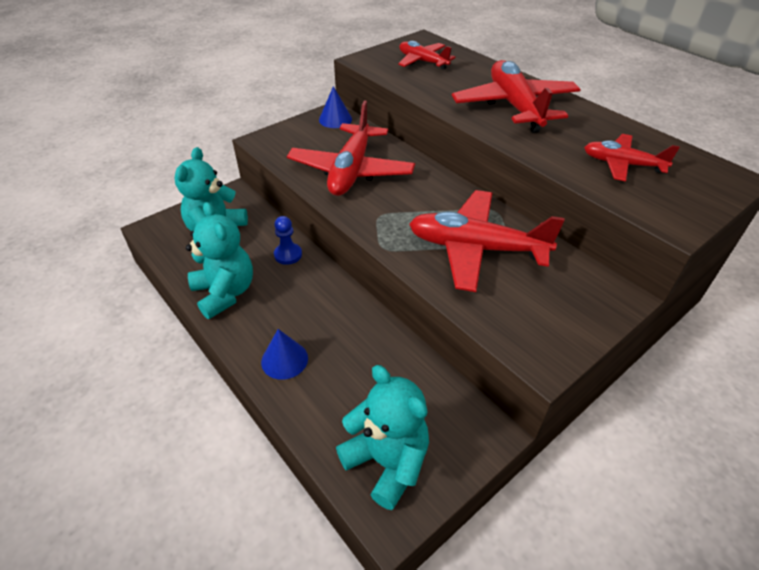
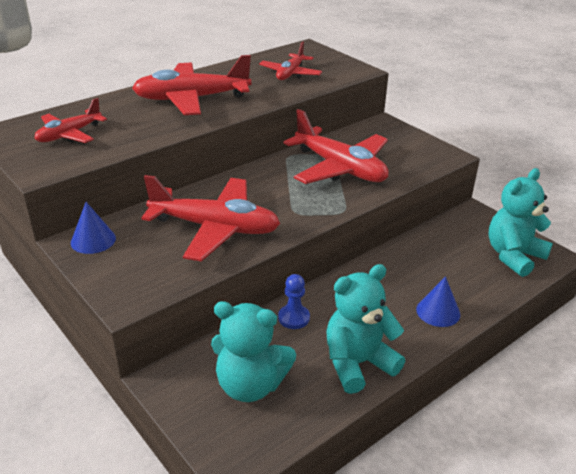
camera: 90 degrees left, 10 degrees down
red plane [409,190,565,292] -> red plane turned 60 degrees counterclockwise [283,109,389,184]

